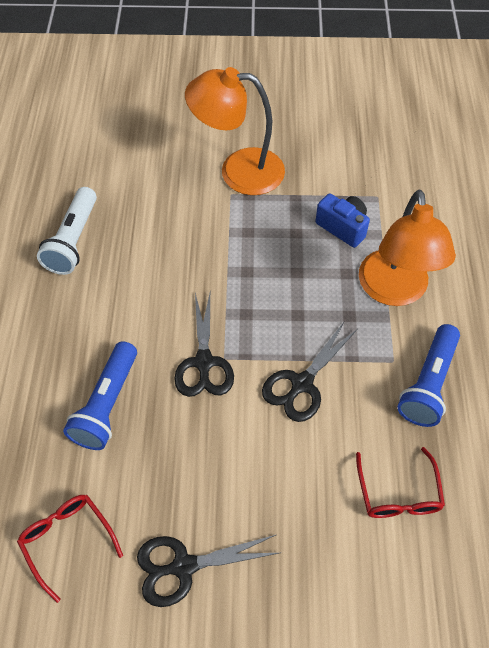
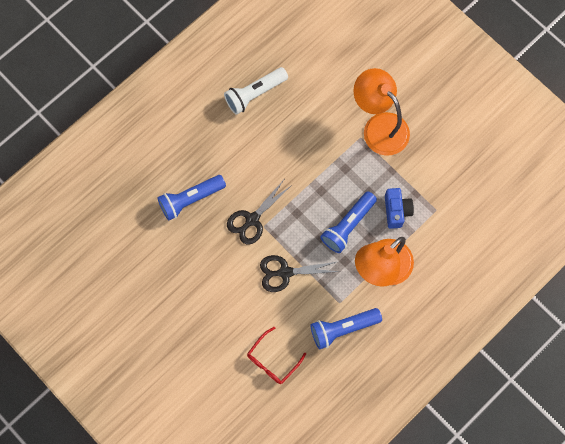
camera: 45 degrees right, 15 degrees up
red glasses [17,495,123,603] -> none
black scissors [137,535,279,607] -> none
none -> blue flashlight [320,191,377,253]

